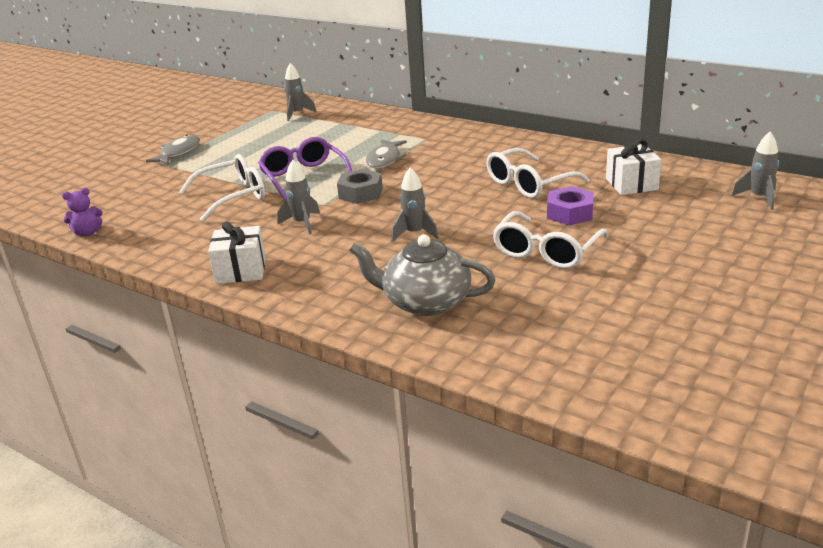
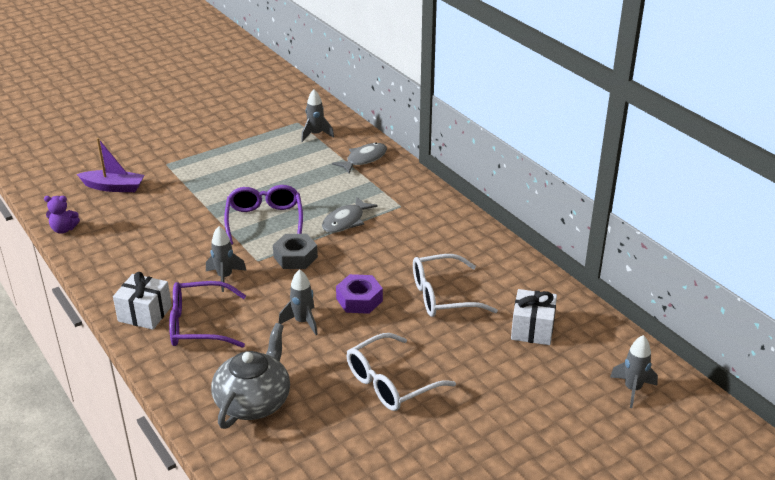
camera: 20 degrees right, 5 degrees up
grey fish [146,135,200,165] -> grey fish moved to [332,143,387,173]
white glasses [179,154,265,222] -> none
grey teapot [349,234,496,316] -> grey teapot turned 75 degrees clockwise [211,323,290,429]
purple nut [547,186,594,225] -> purple nut moved to [336,274,383,314]
none -> purple boat [77,138,145,192]
none -> purple glasses [169,281,246,348]

